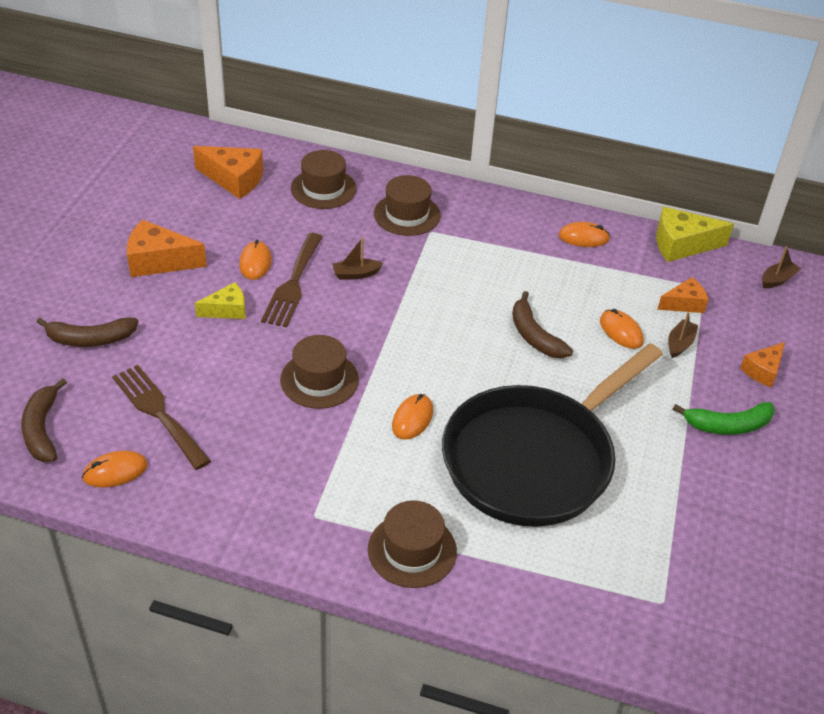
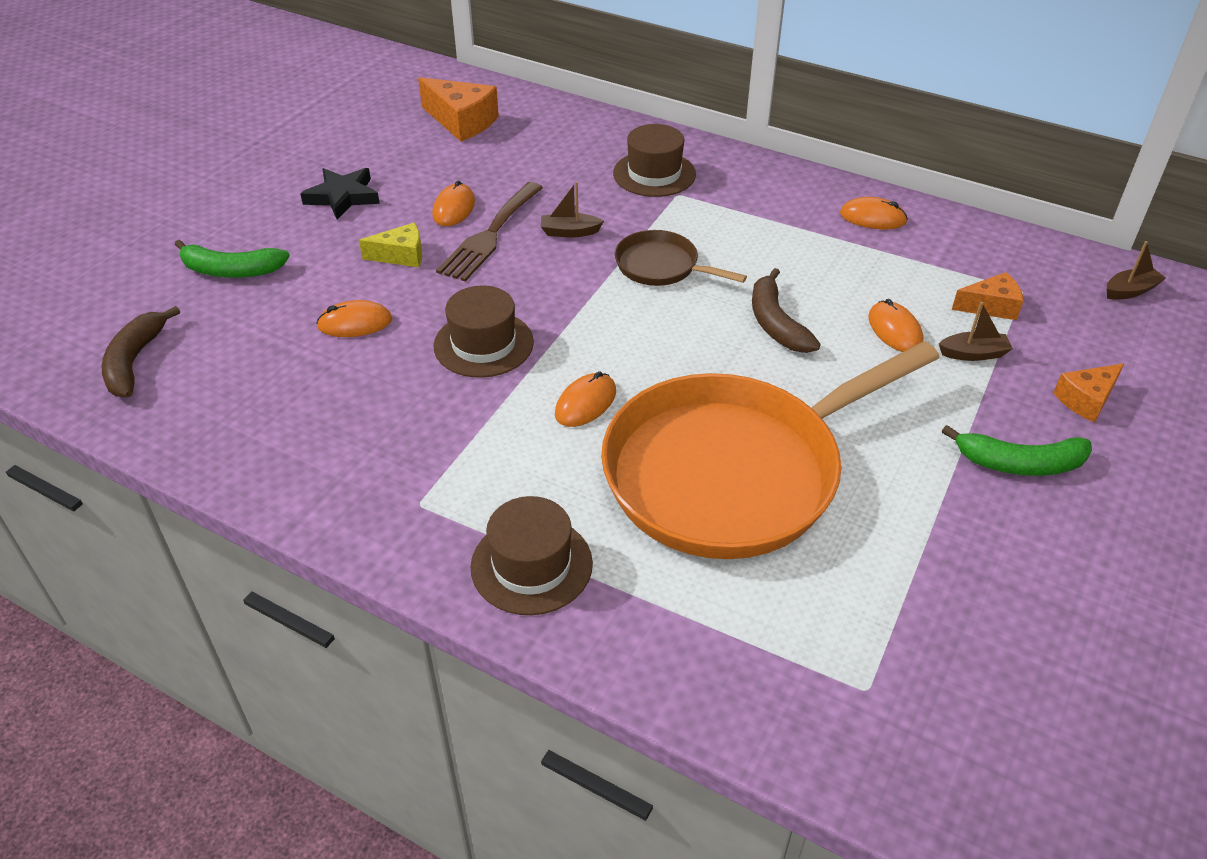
camera: 15 degrees right, 0 degrees up
brown banana [37,317,138,347] -> green banana [175,240,290,278]
orange mouse [82,451,148,488] -> orange mouse moved to [316,300,392,337]
brown fork [112,365,211,470] -> none
orange cheese [127,219,207,277] -> black star [300,168,380,220]
brown hat [291,150,357,209] -> none
black pan [442,343,663,527] -> orange pan [601,341,940,559]
yellow cheese [656,207,734,262] -> none
brown boat [668,311,698,358] -> brown boat turned 45 degrees clockwise [939,302,1013,361]
none -> brown pan [615,230,747,286]

